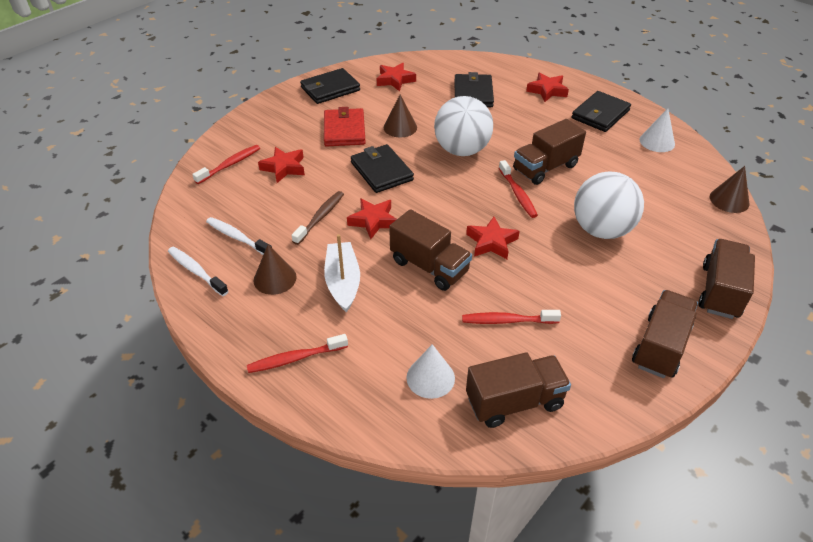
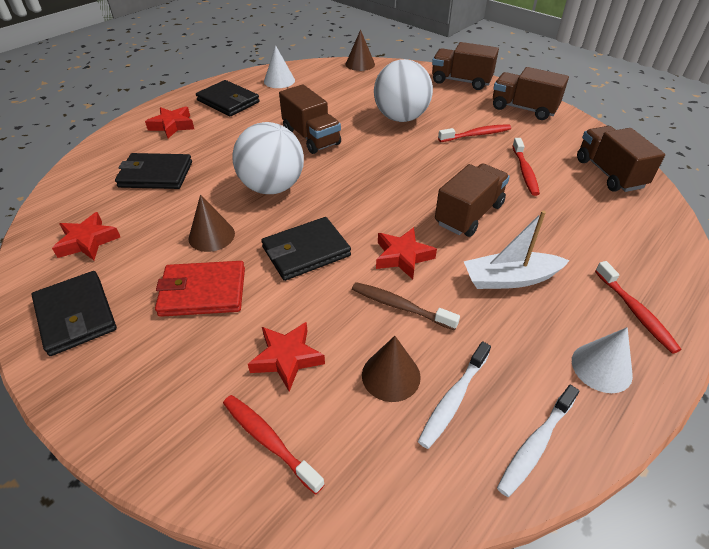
camera: 90 degrees left, 0 degrees up
brown cone [254,244,297,295] -> brown cone moved to [362,336,421,402]
white cone [407,344,455,399] -> white cone moved to [572,327,633,393]
red star [466,217,520,259] -> none
red toothbrush [499,160,538,218] -> red toothbrush moved to [438,124,511,142]

